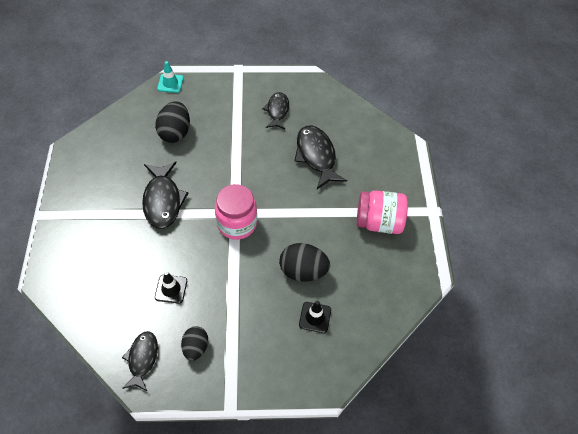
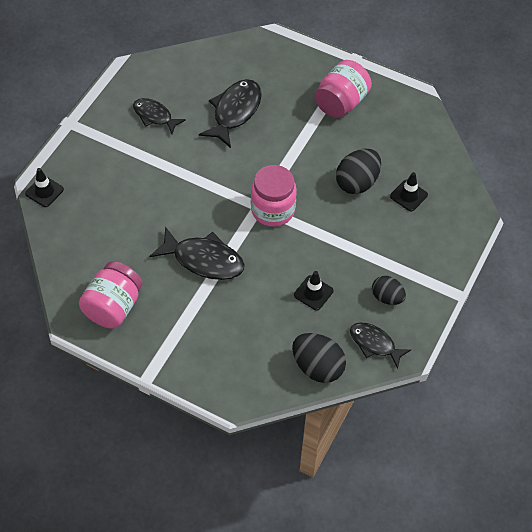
camera: 60 degrees left, 0 degrees up
black egg [155,101,190,143] -> black egg moved to [292,333,346,383]
turquoise traffic cone [157,61,183,93] -> black traffic cone [25,168,64,207]
black fish [294,126,347,189] -> black fish turned 105 degrees clockwise [199,79,262,148]
none -> pink jar [79,261,143,328]

